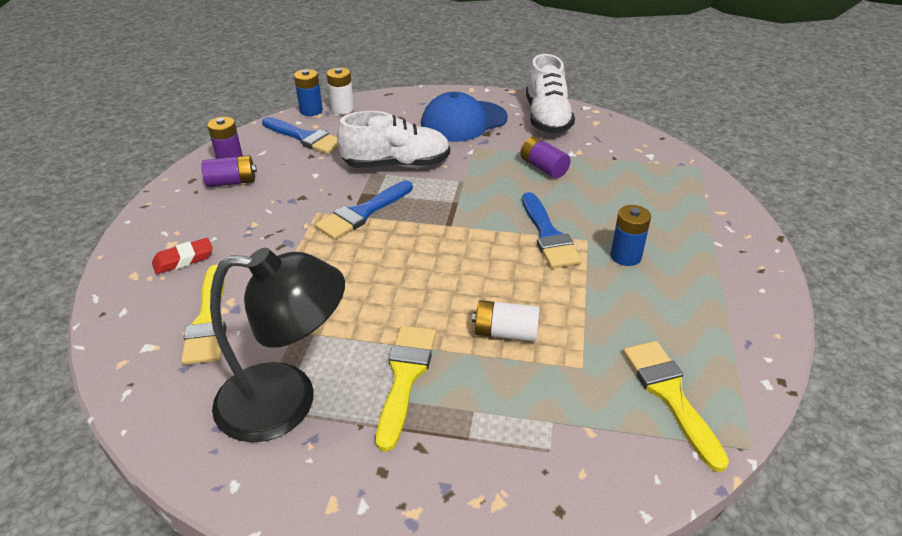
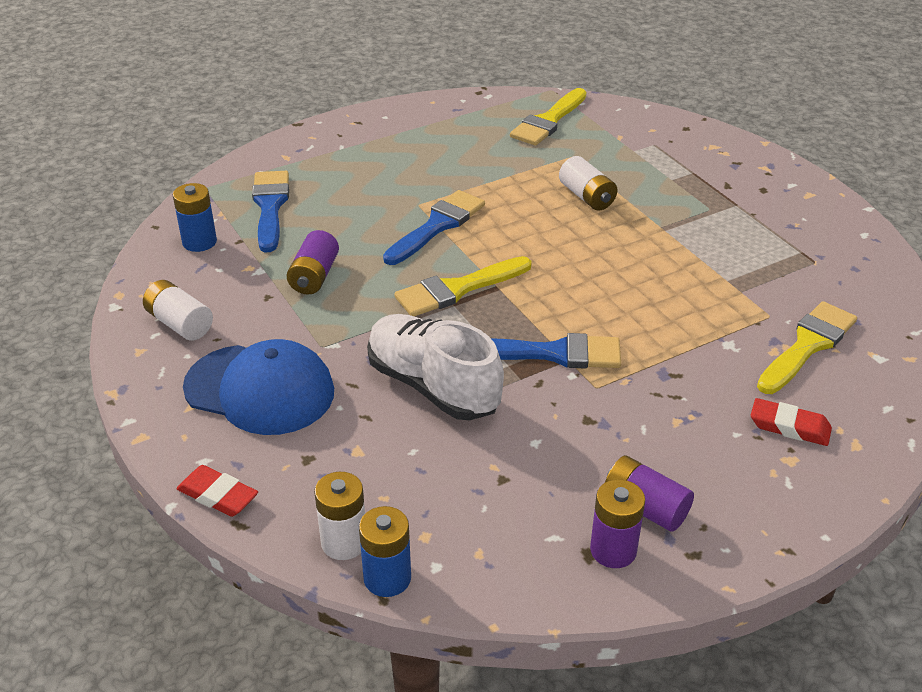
camera: 130 degrees left, 0 degrees up
black lamp [210,248,345,442] -> none
blue brush [262,117,338,154] -> blue brush moved to [252,171,289,252]
yellow brush [376,326,436,452] -> yellow brush moved to [394,256,532,317]
white shoe [526,54,575,134] -> white battery [143,280,213,341]
blue battery [611,205,651,266] -> blue battery moved to [173,183,217,252]
none -> red eraser [176,465,258,517]

